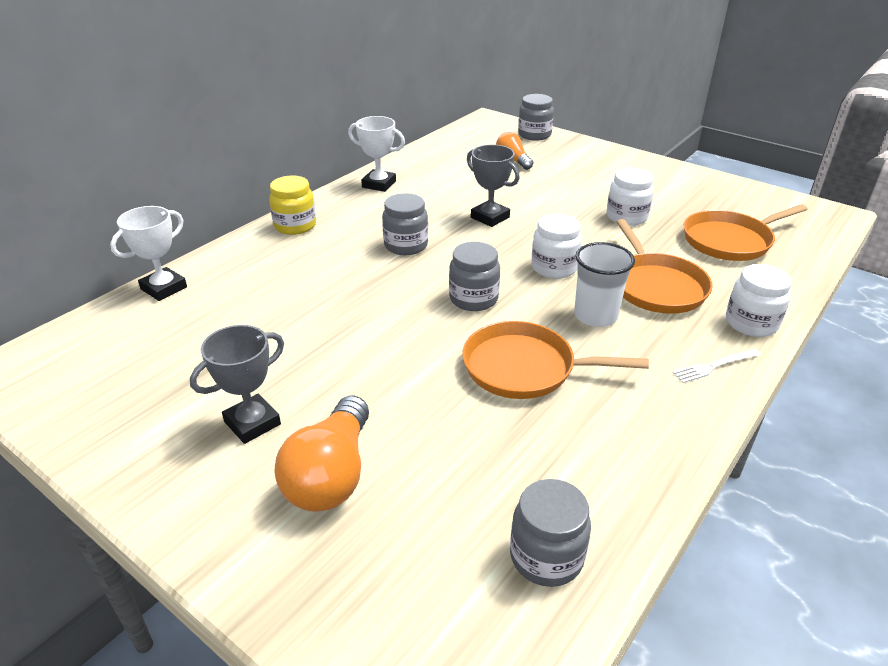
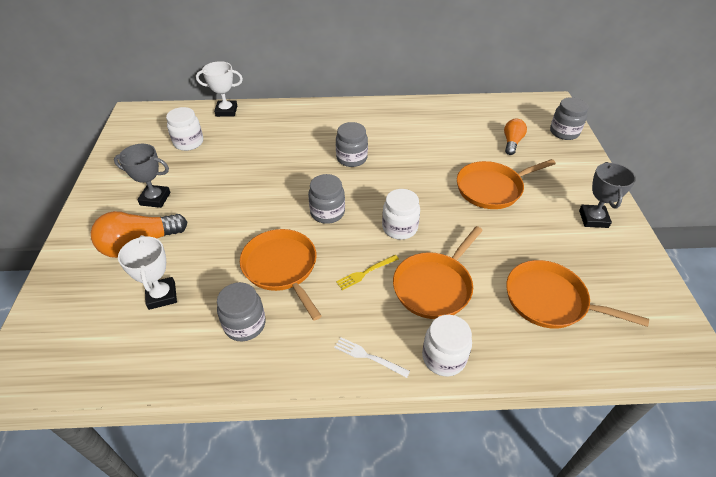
camera: 50 degrees right, 10 degrees up
yellow jar [269,175,316,235] -> none
white trophy [348,116,405,192] -> white trophy moved to [118,235,177,310]
grey trophy [467,145,520,227] -> grey trophy moved to [579,162,636,228]
grey jar [510,479,591,587] -> grey jar moved to [217,282,266,341]
white cup [574,242,635,327] -> yellow fork [336,255,399,290]
white jar [607,168,654,226] -> white jar moved to [166,107,203,151]
none -> orange pan [457,159,556,209]

